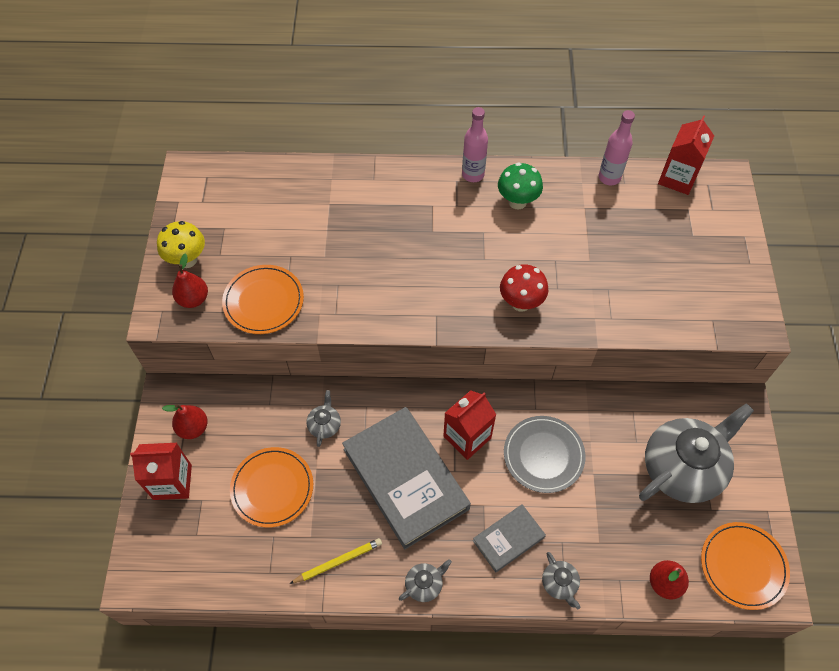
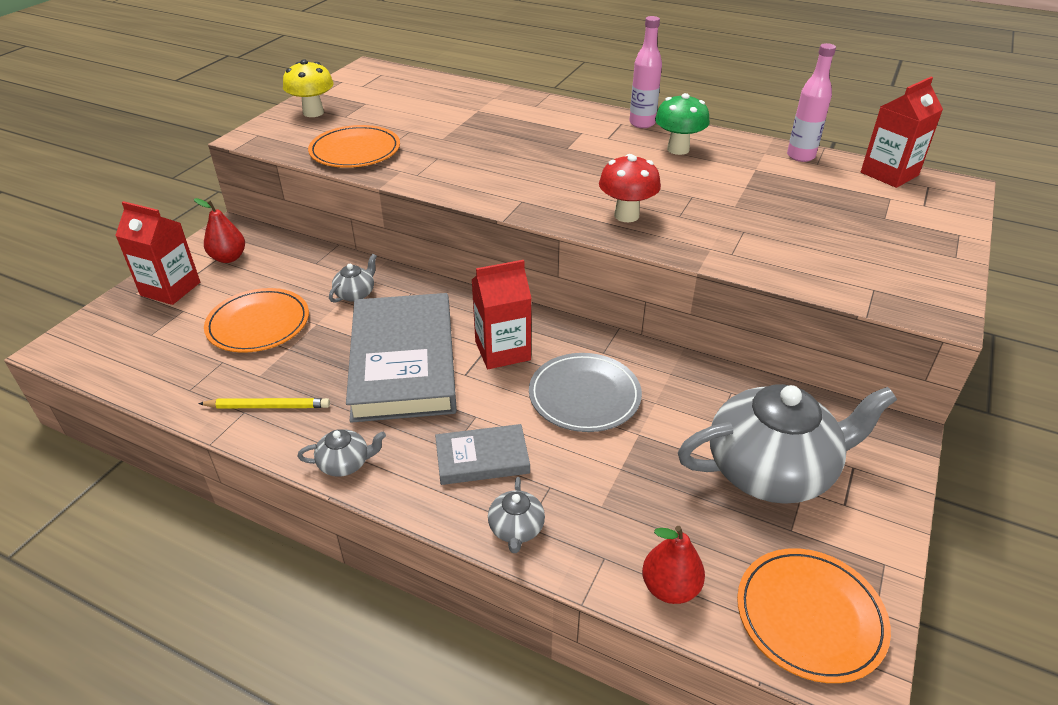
camera: 25 degrees right, 20 degrees down
red pear [172,253,208,308] -> none

